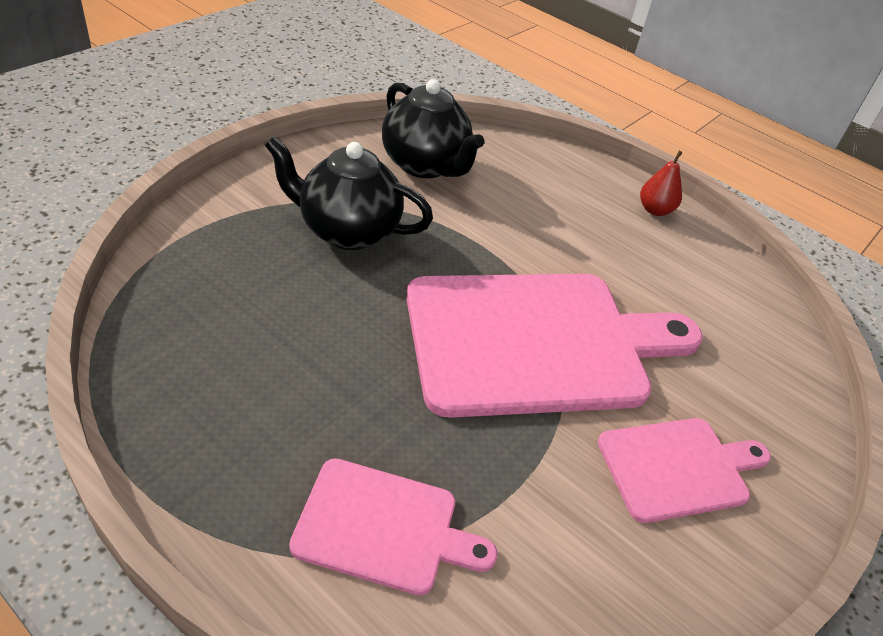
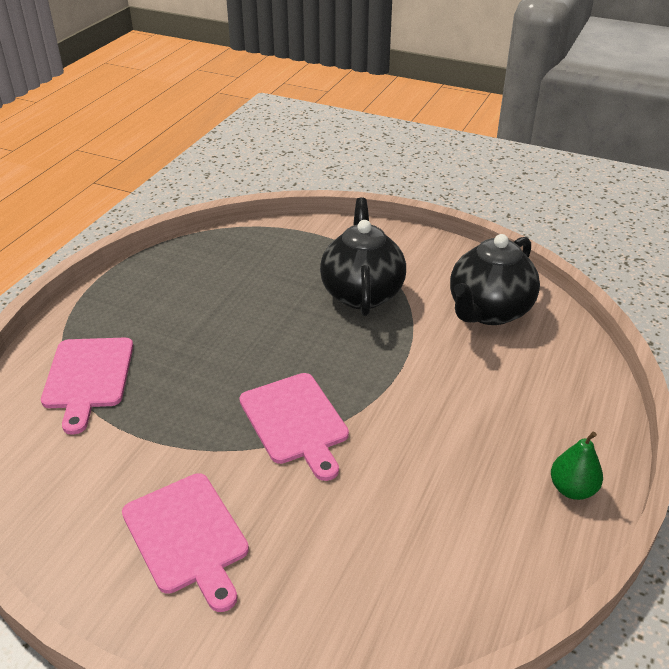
camera: 80 degrees right, 5 degrees down
pink cutting board [406,274,703,418] -> pink cutting board [239,373,349,481], size x0.52
red pear [640,151,683,216] -> green pear [551,432,603,500]

